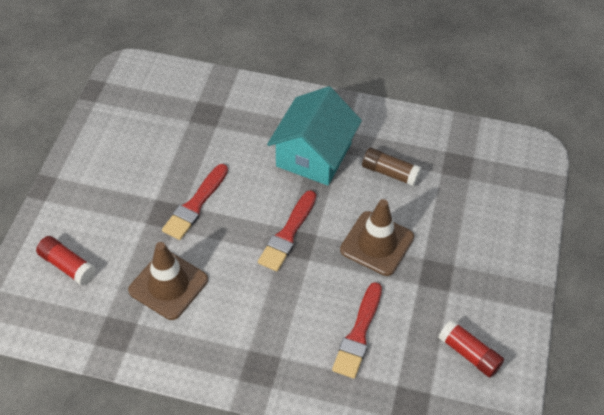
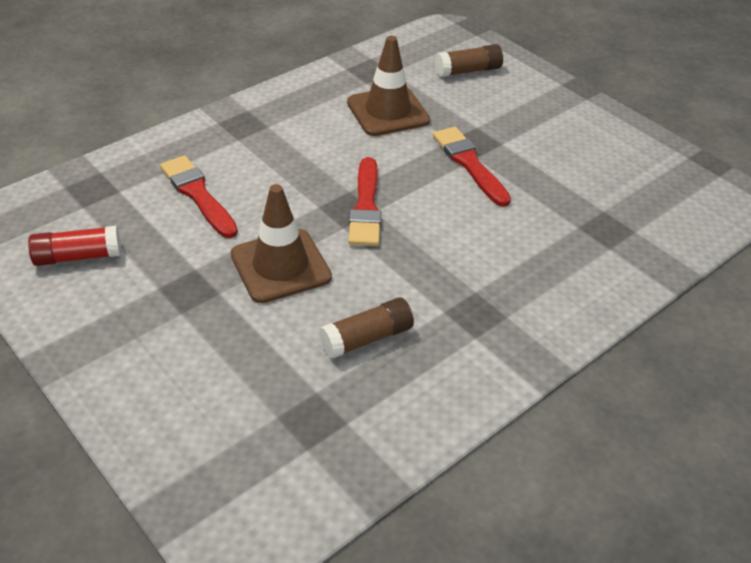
camera: 125 degrees right, 10 degrees down
red glue stick [36,236,96,286] -> brown glue stick [435,44,503,77]
red brush [258,190,316,271] -> red brush turned 150 degrees counterclockwise [348,157,381,246]
turquoise house [267,86,362,186] -> none

